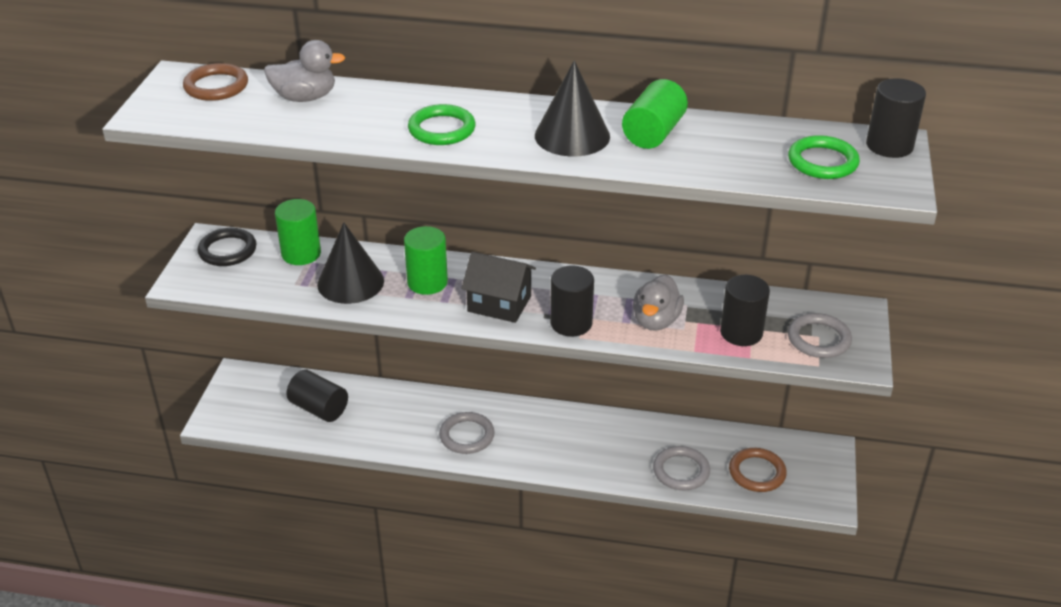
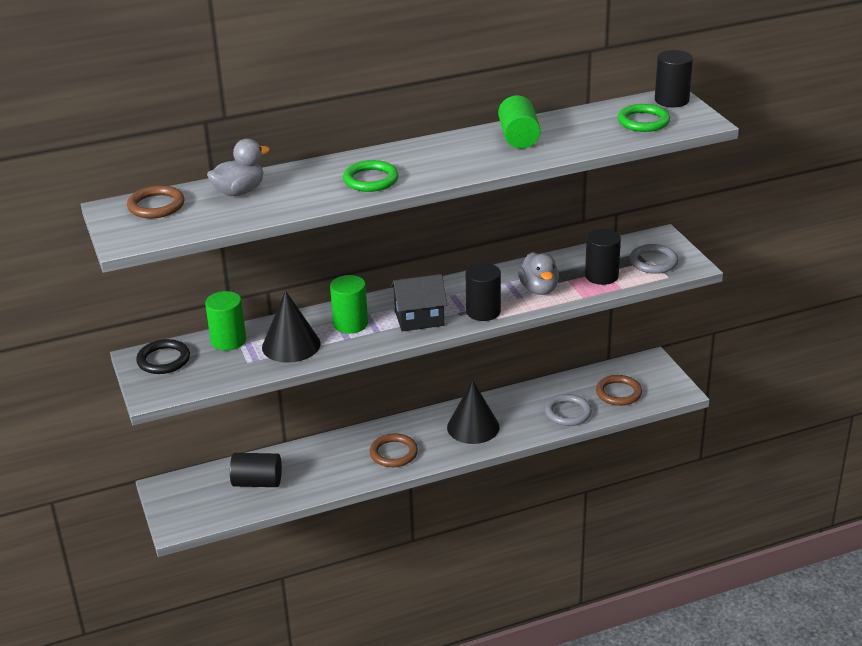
camera: 30 degrees left, 5 degrees down
grey ring [439,412,495,454] -> brown ring [370,433,418,467]
black cone [535,60,610,156] -> black cone moved to [447,380,500,444]

